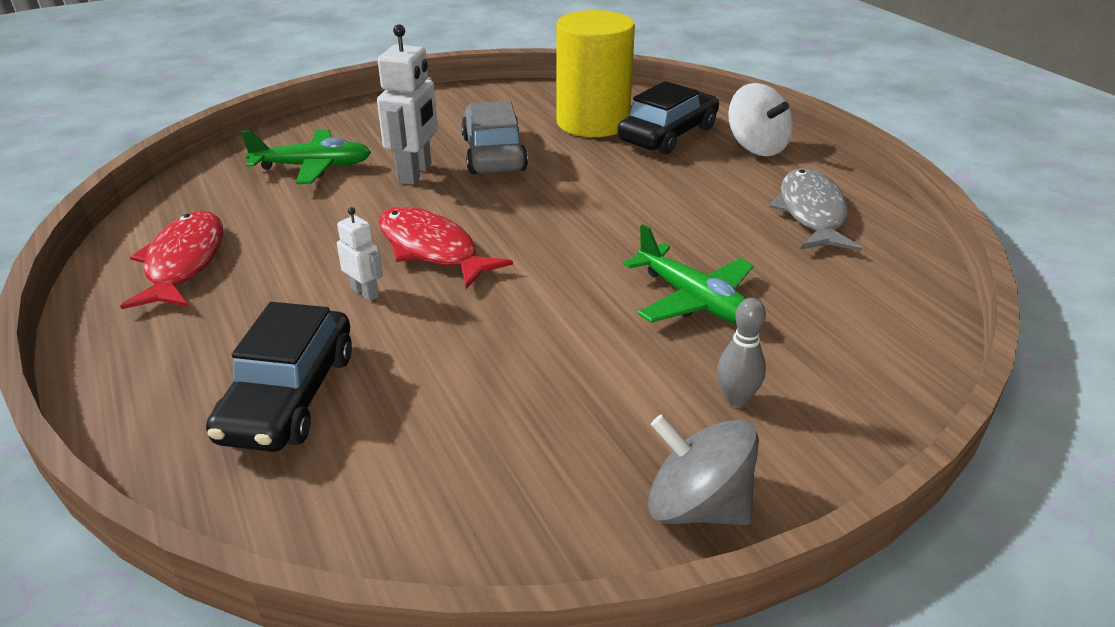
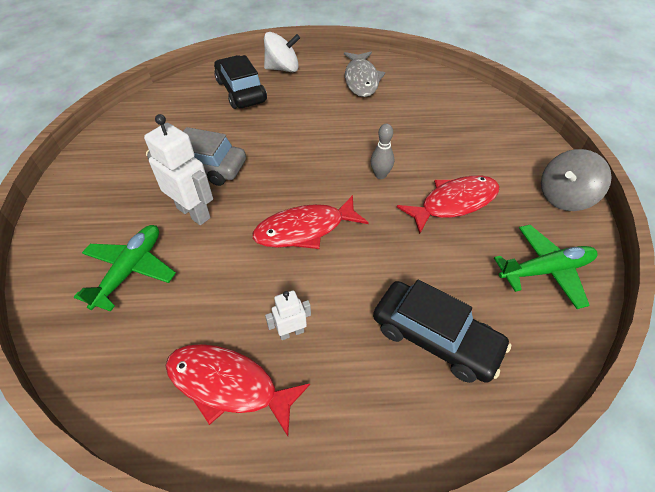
camera: 65 degrees left, 15 degrees up
white robot [337,207,383,301] -> white robot moved to [265,290,311,340]
yellow cylinder [556,10,635,137] -> none
green plane [623,224,754,324] -> green plane moved to [494,225,598,309]
grey bowling pin [717,298,766,407] -> grey bowling pin moved to [371,124,394,179]
grey fish [770,168,862,251] -> grey fish turned 120 degrees counterclockwise [344,52,385,97]
none -> red fish [397,175,499,234]

